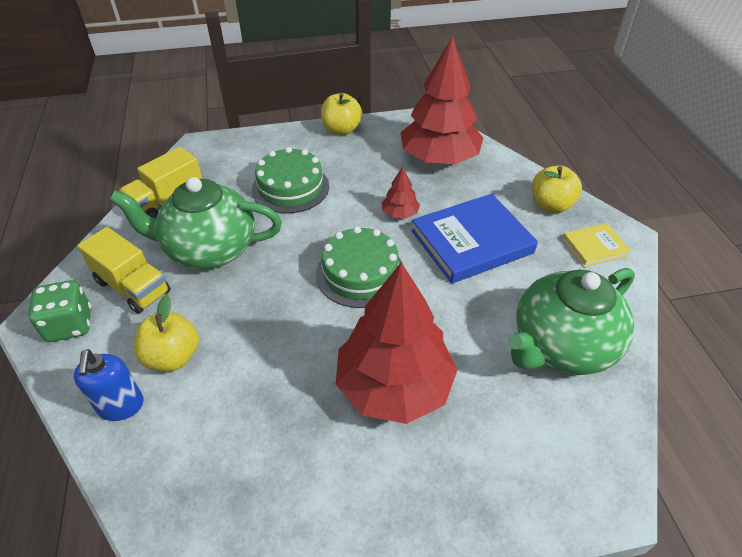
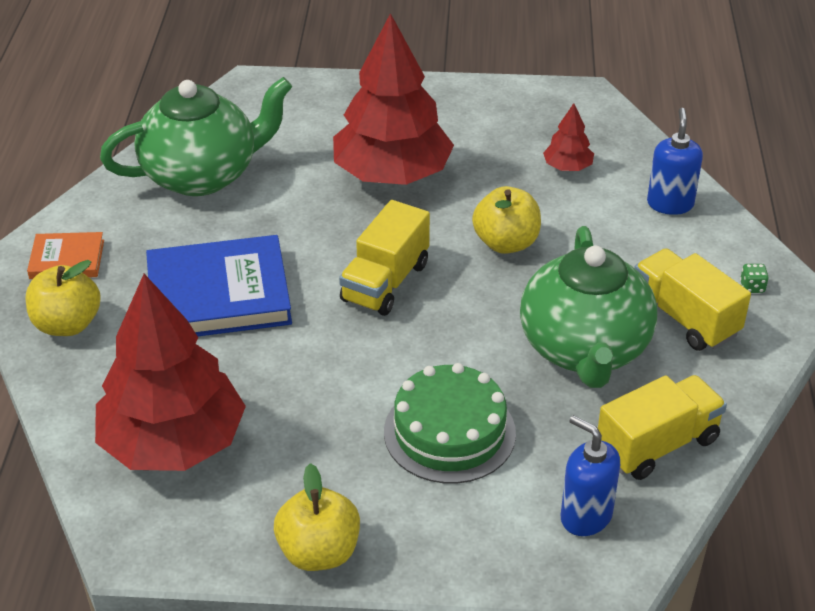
camera: 165 degrees left, 5 degrees down
green dice [28,280,91,342] -> green dice [740,264,769,293], size x0.43
green teapot [109,177,282,269] -> green teapot turned 75 degrees clockwise [520,226,657,388]
yellow apple [134,295,199,371] -> yellow apple moved to [472,186,541,254]
green cake [316,226,403,308] -> yellow truck [339,200,430,316]
red tree [382,166,420,219] -> red tree moved to [543,103,594,171]
yellow book [562,223,631,267] -> orange book [27,232,104,279]
none -> blue soap dispenser [561,415,620,536]

